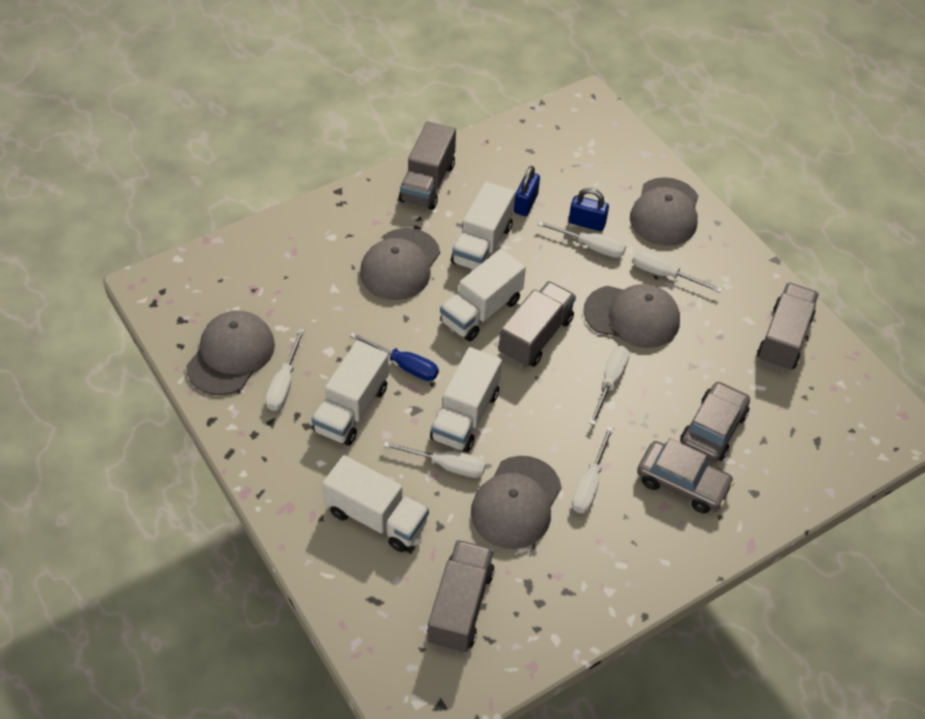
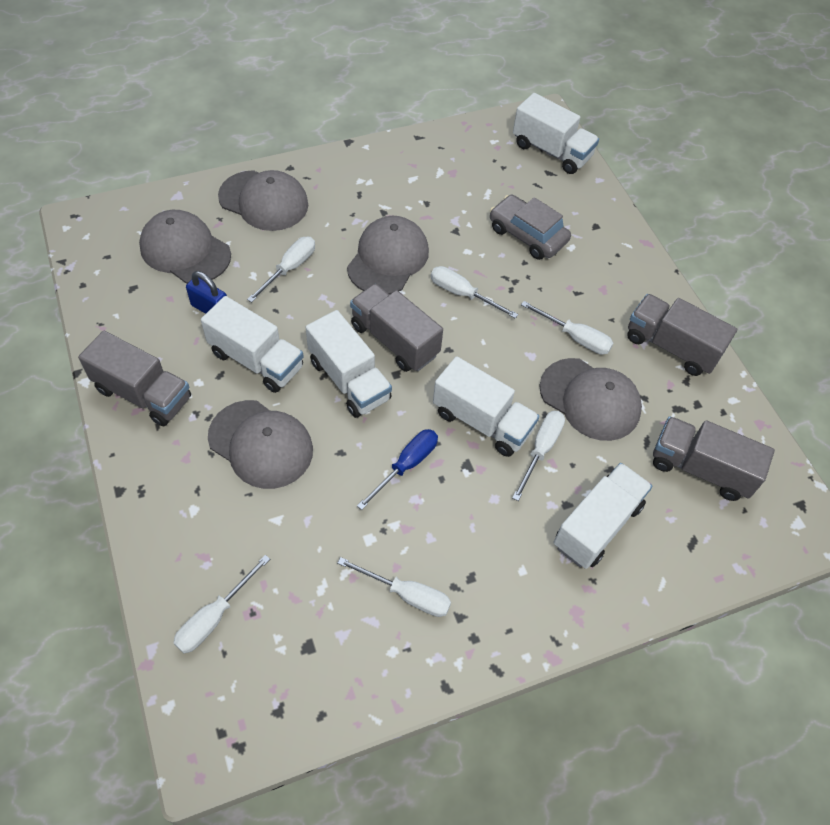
camera: 80 degrees left, 5 degrees up
grey cap [186,311,275,395] -> grey cap moved to [139,210,231,284]
white truck [312,341,389,446] -> white truck moved to [513,93,599,174]
blue padlock [569,188,609,231] -> none
white screwdriver [633,250,722,293] -> white screwdriver moved to [173,555,270,653]
grey car [637,438,734,513] -> none
grey truck [757,283,819,371] -> grey truck moved to [627,294,737,376]

